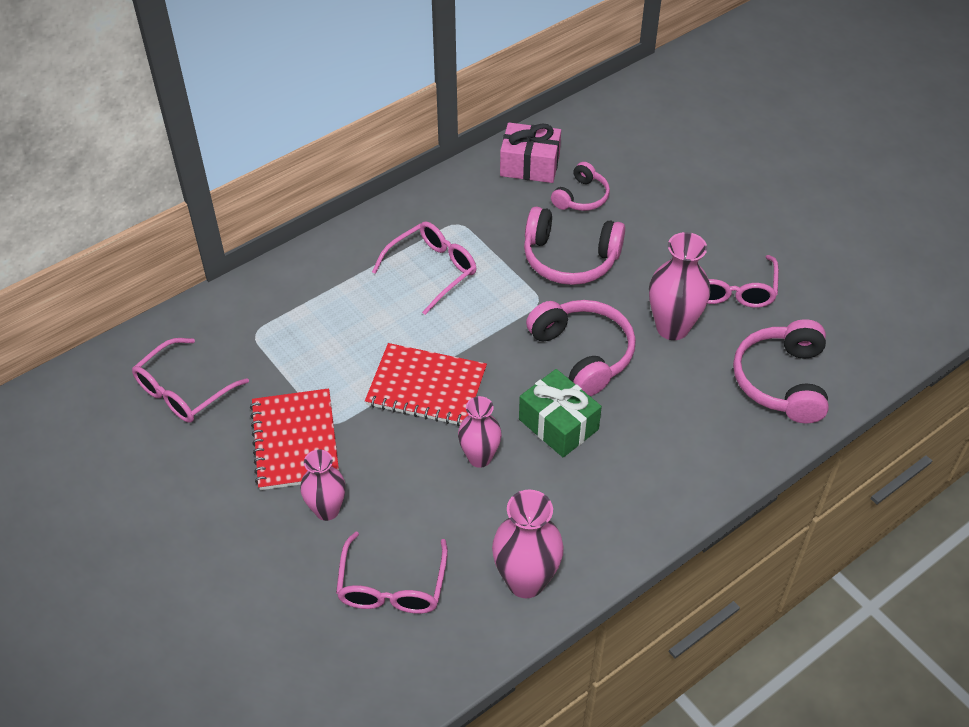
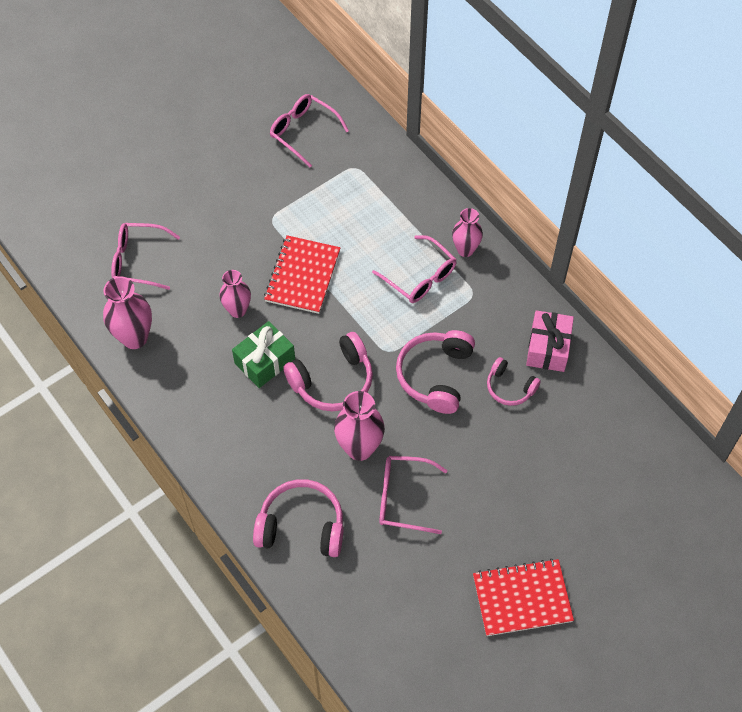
camera: 90 degrees right, 10 degrees up
red notebook [250,388,339,490] -> red notebook moved to [473,559,574,636]
pink vase [300,449,346,521] -> pink vase moved to [452,208,483,257]

